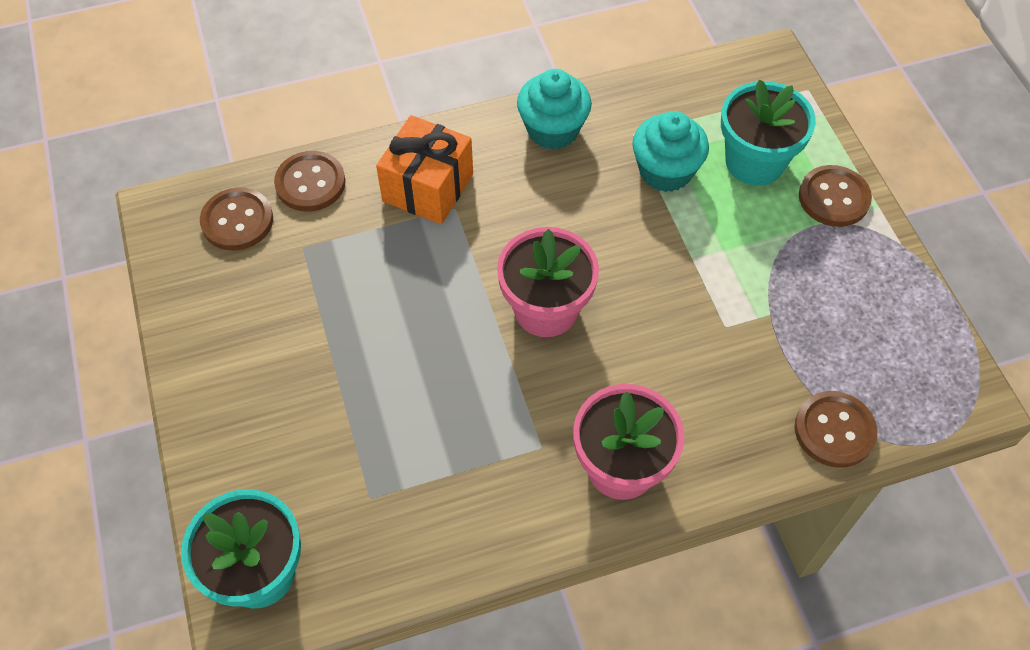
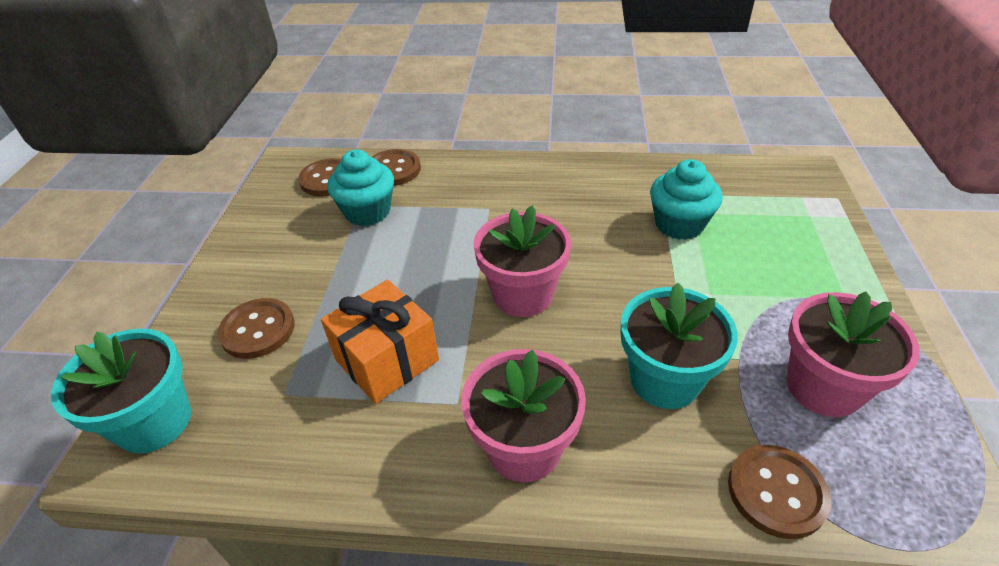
camera: 25 degrees right, 15 degrees down
orange gift [376,115,473,224] -> orange gift moved to [321,280,439,404]
turquoise cupcake [517,69,592,150] -> turquoise cupcake moved to [327,150,394,226]
turquoise flower pot [721,79,816,186] -> turquoise flower pot moved to [621,283,738,409]
brown button [799,165,872,227] -> brown button moved to [217,298,295,359]
none -> pink flower pot [787,291,920,417]

